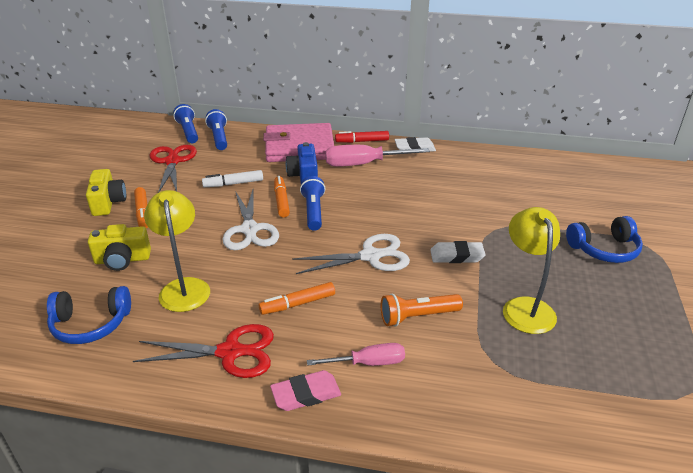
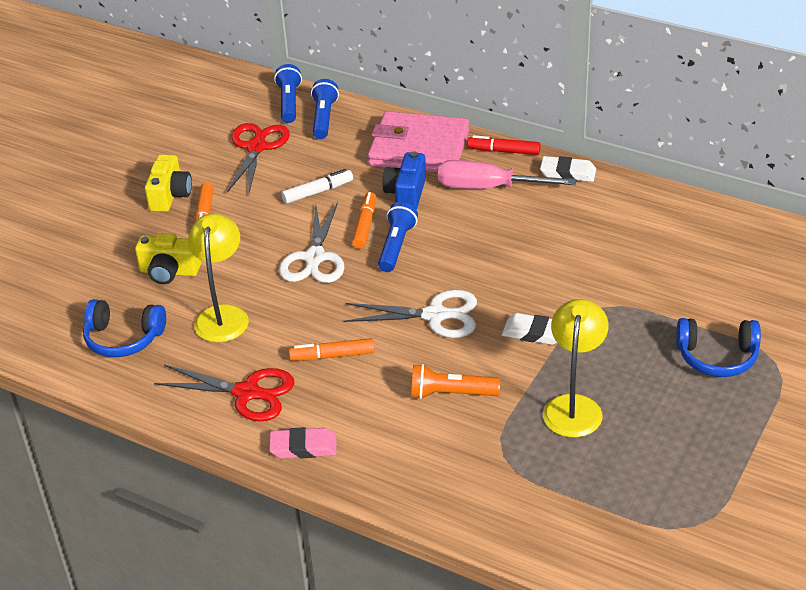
camera: 20 degrees right, 5 degrees up
white marker [202,170,263,187] -> white marker turned 150 degrees clockwise [282,169,353,204]
pink screwdriver [307,343,405,366] -> none

